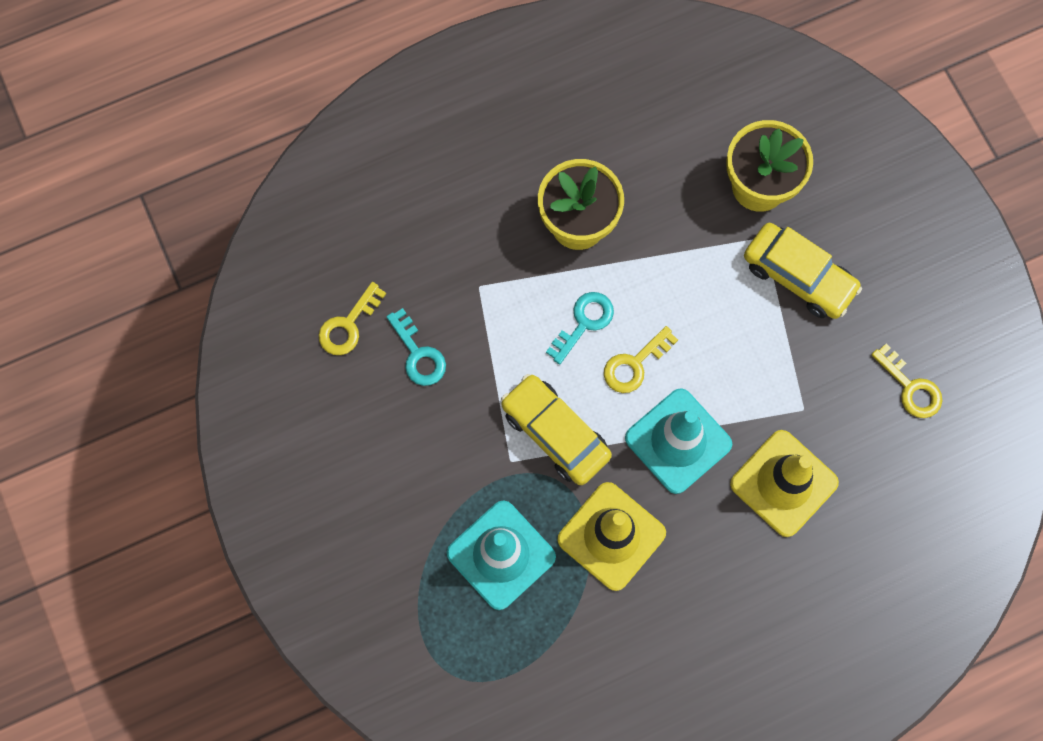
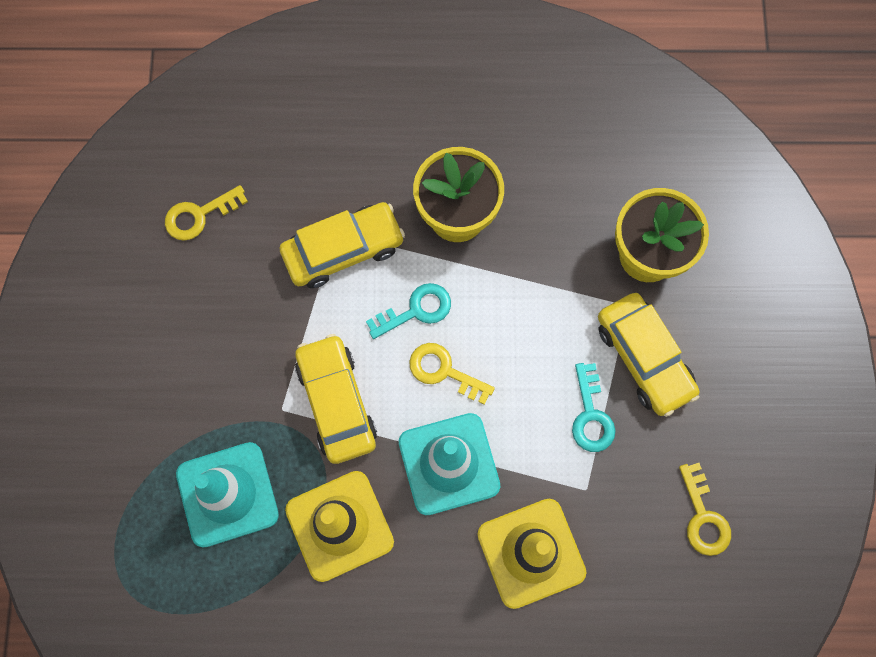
camera: 25 degrees right, 0 degrees up
turquoise key [386,308,446,386] -> turquoise key moved to [572,363,616,452]
yellow key [604,326,678,393] -> yellow key turned 45 degrees clockwise [409,343,495,405]
none -> yellow car [280,202,405,288]

